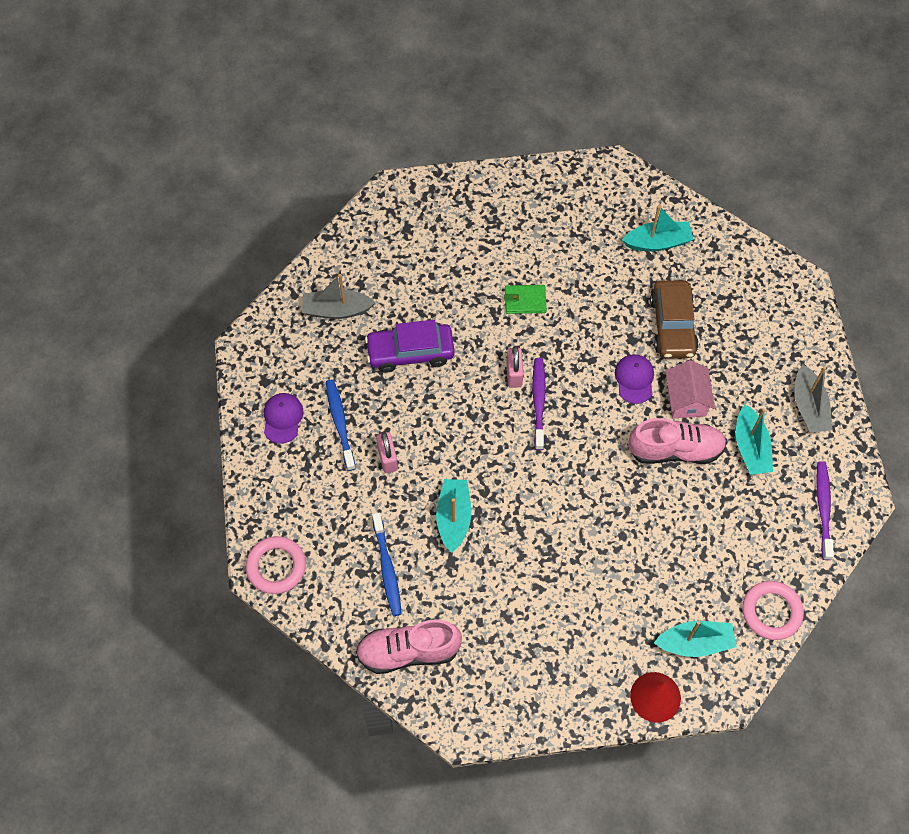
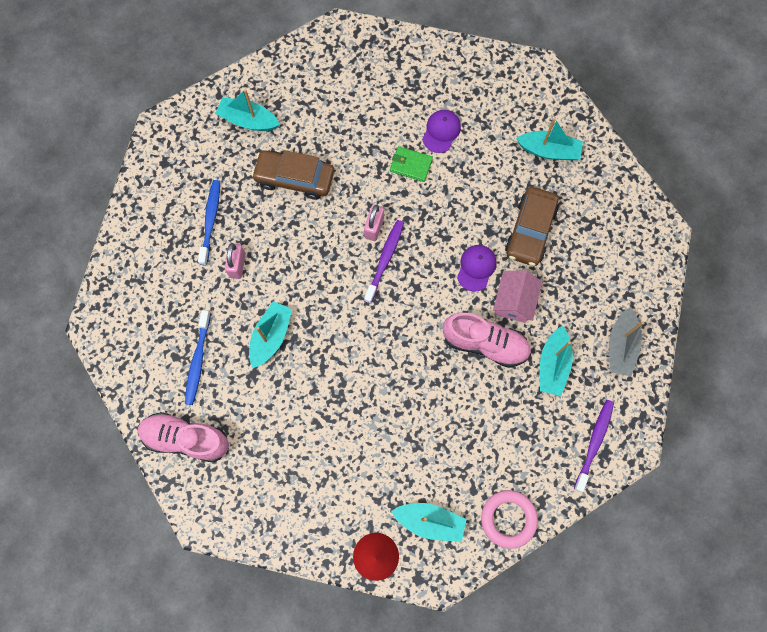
camera: 20 degrees right, 10 degrees up
pink ring [246,536,306,594] -> none
purple cap [264,393,303,444] -> purple cap moved to [422,110,461,153]
grey boat [302,274,375,319] -> turquoise boat [215,89,280,131]
purple car [365,320,455,373] -> brown car [251,150,334,200]

